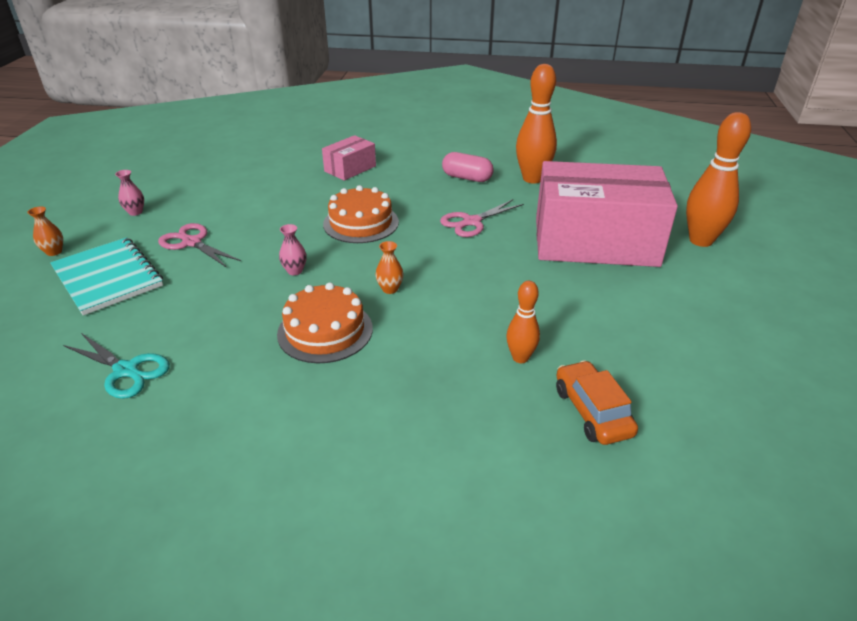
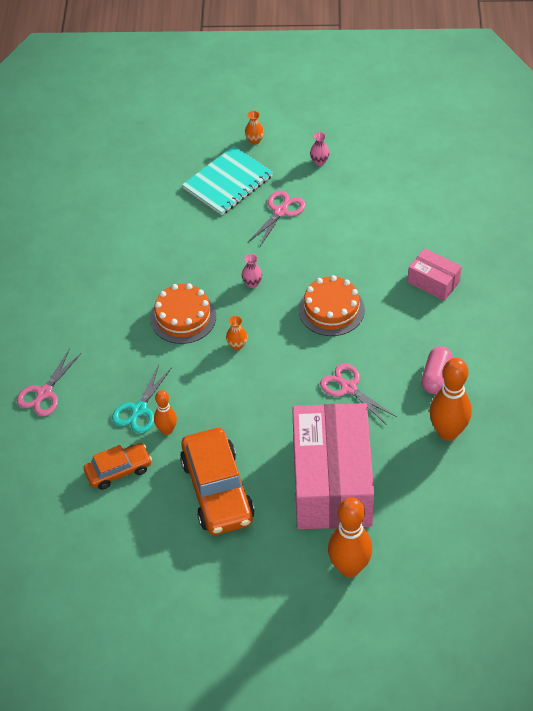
camera: 85 degrees right, 15 degrees up
turquoise scissors [63,333,170,399] -> turquoise scissors moved to [112,365,172,433]
none -> pink scissors [17,349,81,416]
none -> orange car [180,428,255,535]

